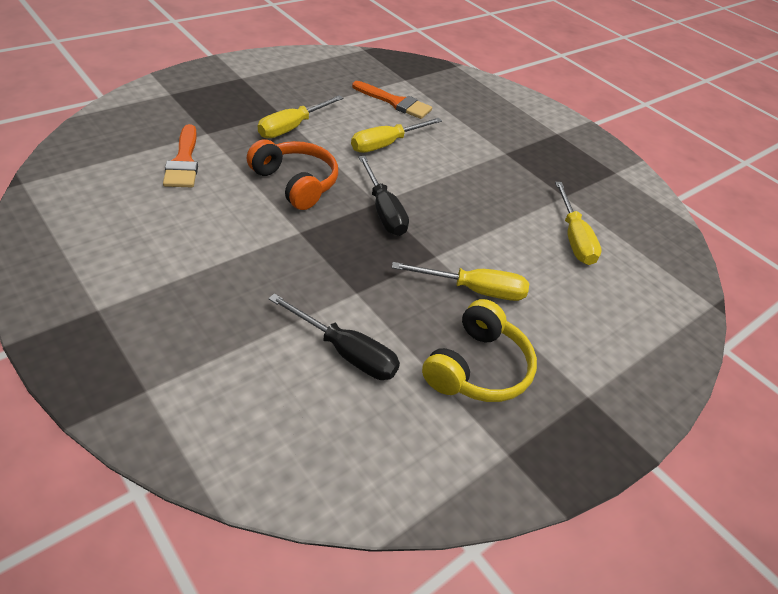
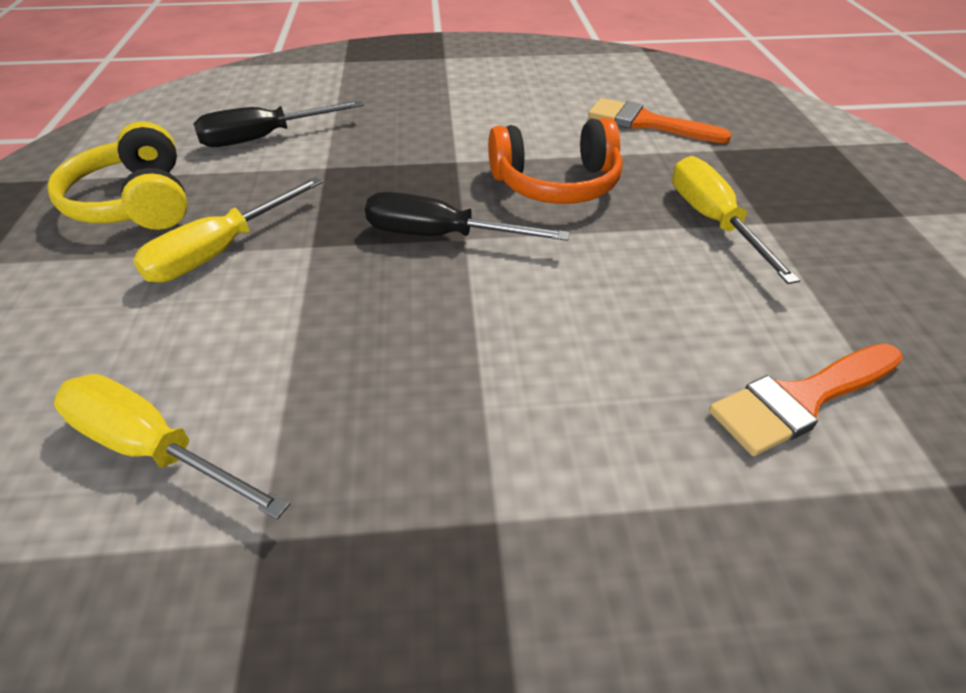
camera: 130 degrees right, 0 degrees up
yellow screwdriver [351,118,442,153] -> none

